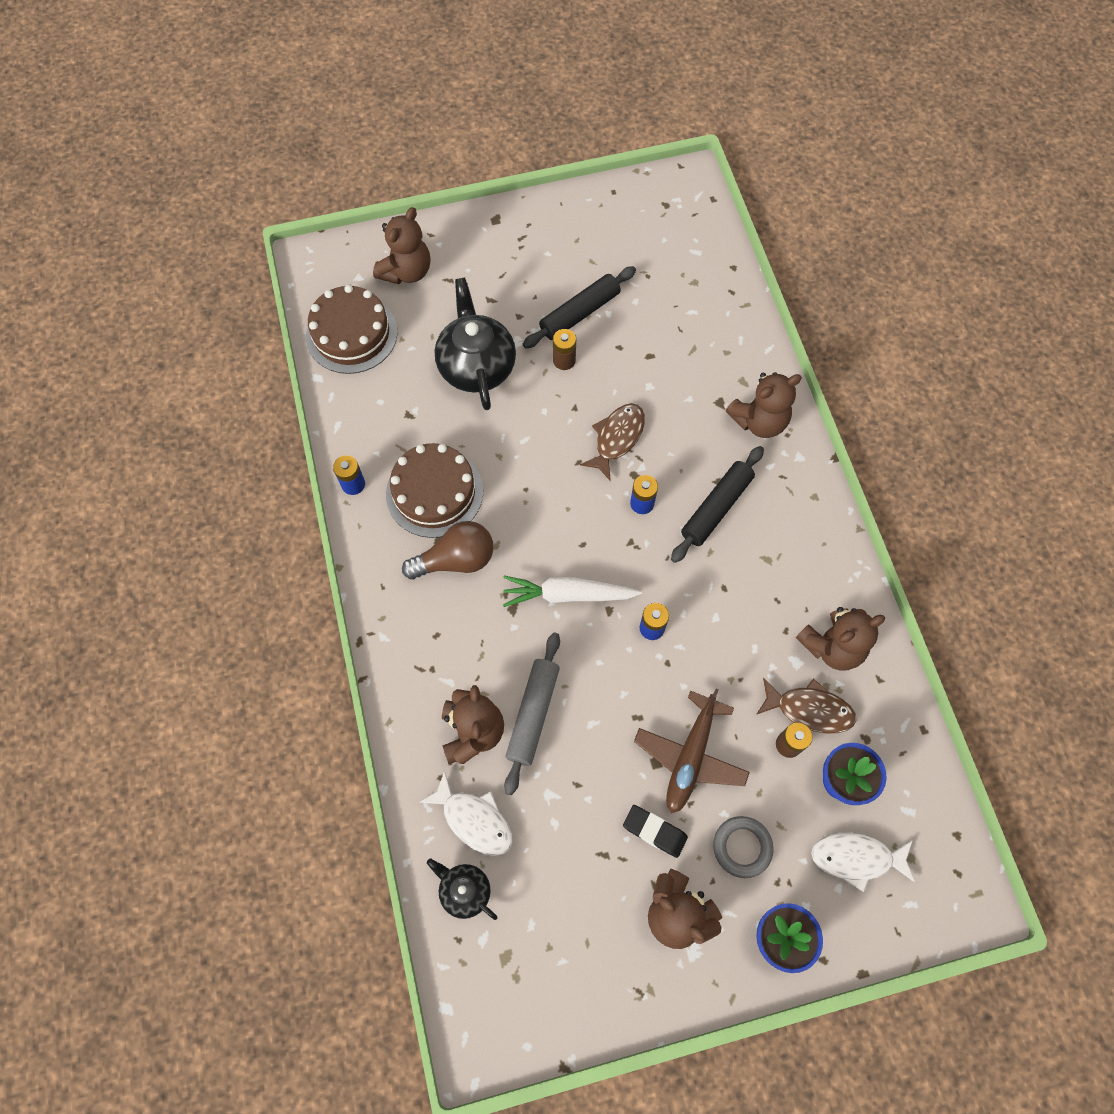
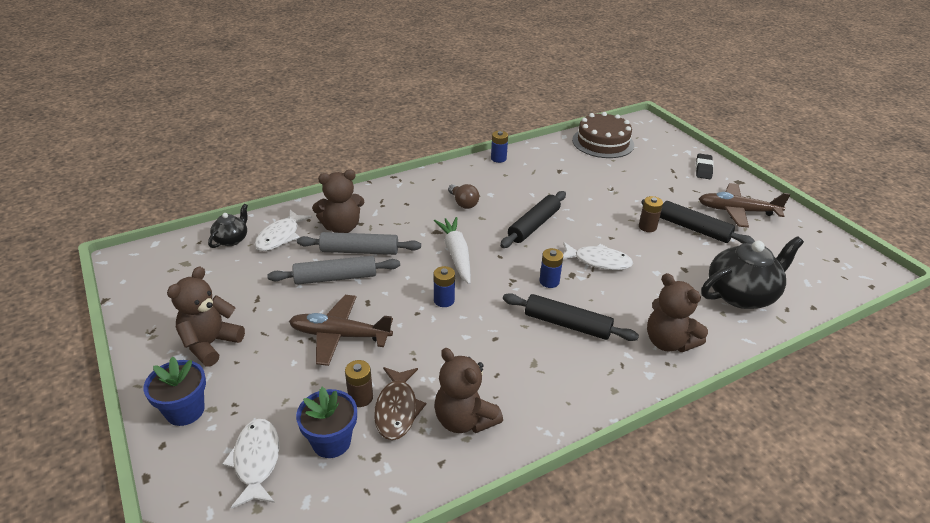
camera: 75 degrees right, 30 degrees down
brown teddy bear [373,207,430,284] -> none
brown cake [386,443,483,538] -> none
brown light bulb [402,521,493,579] -> brown light bulb [448,184,479,209], size x0.67
black teapot [435,278,516,410] -> black teapot moved to [701,236,804,309]
brown fish [580,403,645,481] -> white fish [563,242,633,270]
black eraser [623,805,688,858] -> black eraser moved to [696,153,714,179]
grey ring [713,816,774,878] -> none
none -> grey rolling pin [267,256,400,285]
none -> black rolling pin [500,191,566,248]
none -> brown plane [699,183,790,228]

